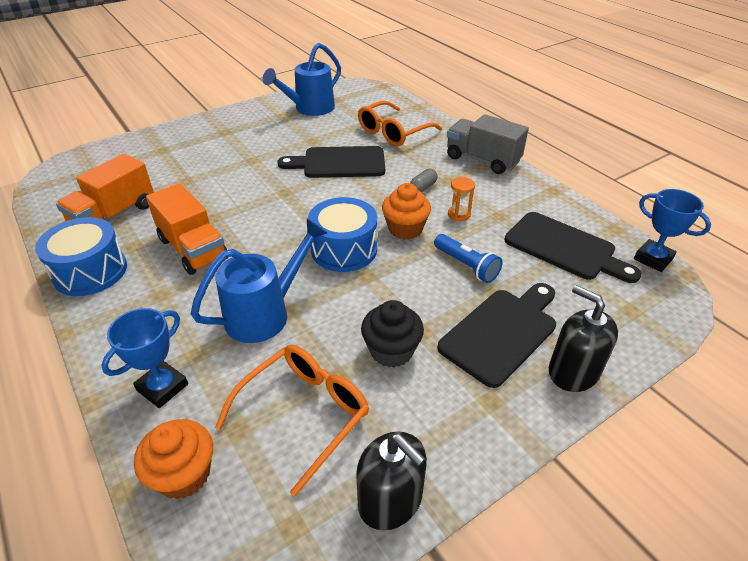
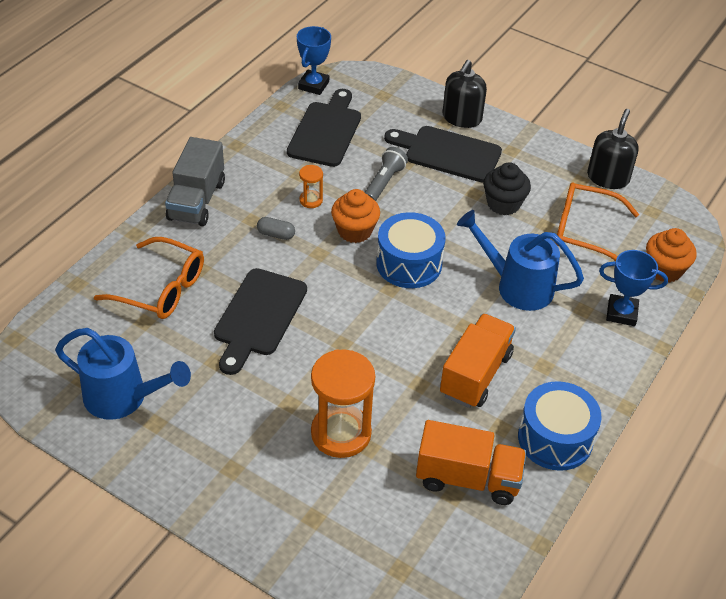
camera: 115 degrees left, 5 degrees up
black cutting board [277,146,385,178] -> black cutting board turned 45 degrees clockwise [214,268,307,375]
blue flashlight [434,234,502,283] -> grey flashlight [365,147,408,201]
none -> orange hourglass [311,349,375,458]

